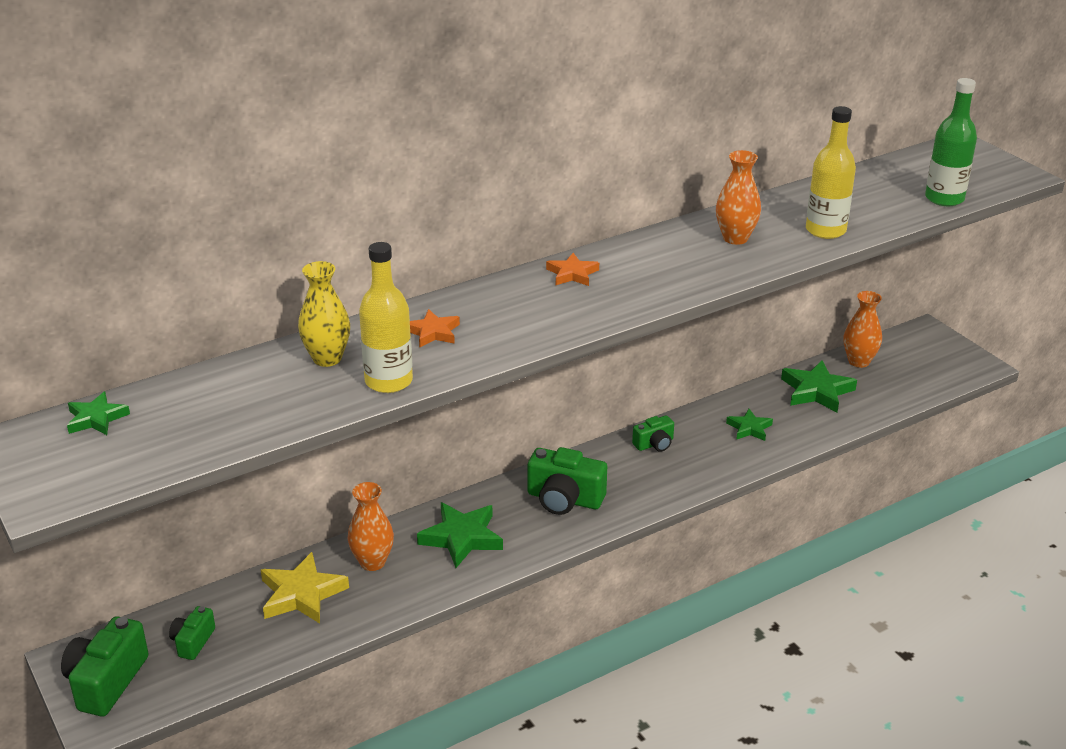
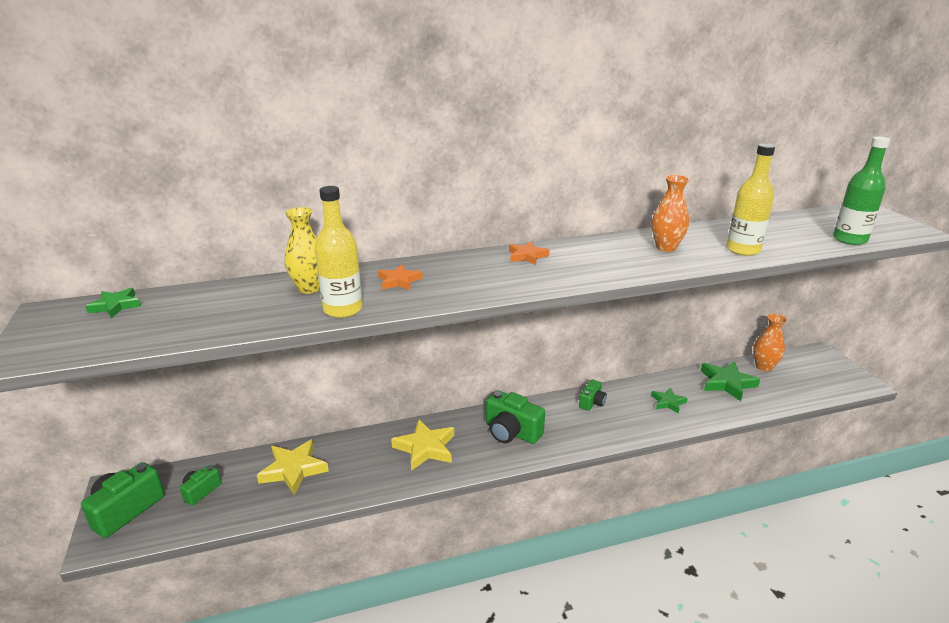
camera: 15 degrees right, 5 degrees down
orange vase [347,482,394,571] -> none
green star [417,502,503,568] -> yellow star [391,419,454,471]
green camera [632,415,674,452] -> green camera turned 45 degrees counterclockwise [579,380,607,411]

